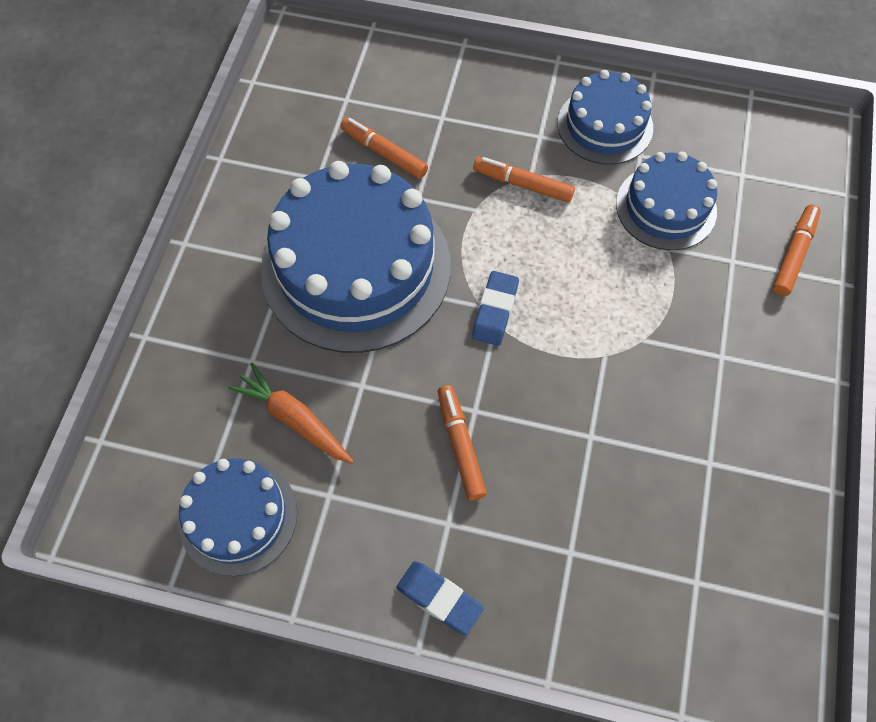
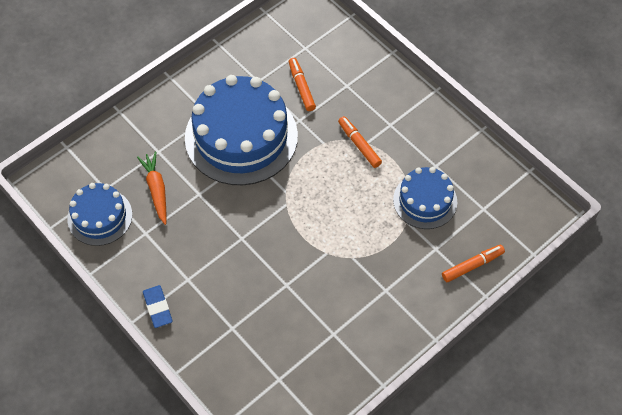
camera: 35 degrees right, 5 degrees down
orange marker [438,385,487,500] -> none
blue eraser [472,271,519,346] -> none
blue cake [557,70,653,165] -> none

